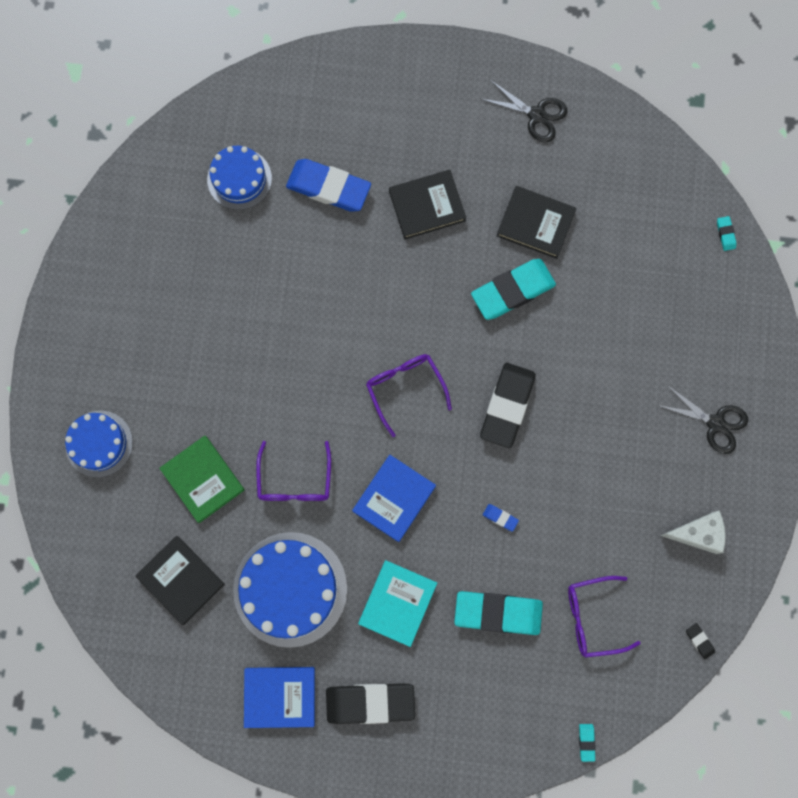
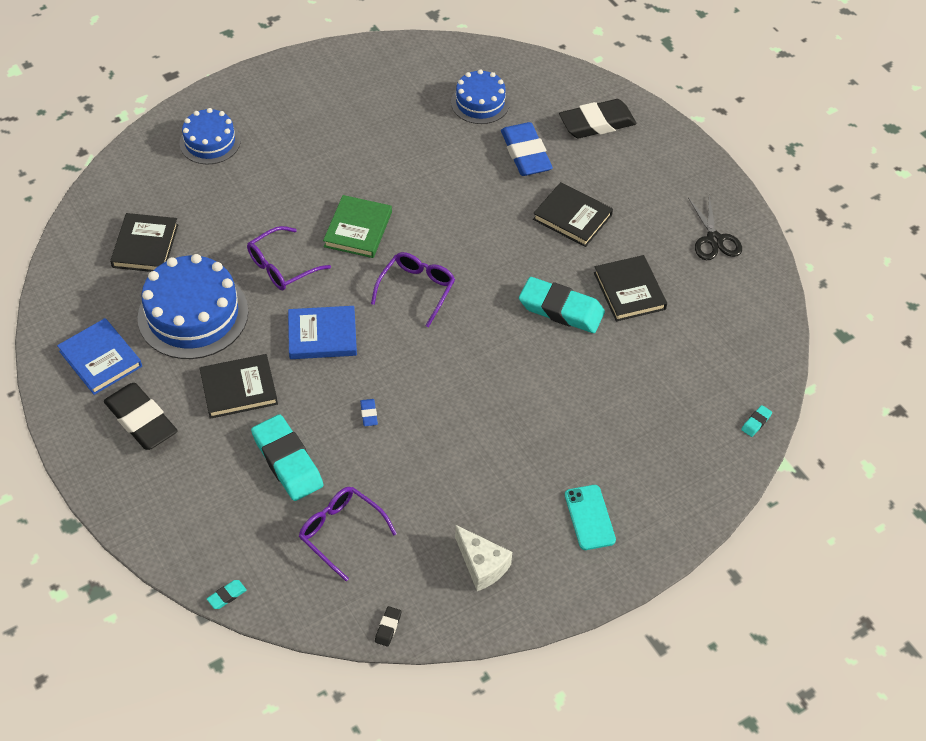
camera: 50 degrees right, 25 degrees down
green book [159,436,245,523] -> green book moved to [323,195,392,258]
turquoise book [358,560,437,647] -> black book [200,354,278,419]
black eraser [480,363,536,448] -> black eraser moved to [559,99,637,138]
black scissors [657,385,748,454] -> turquoise phone [565,485,616,550]

